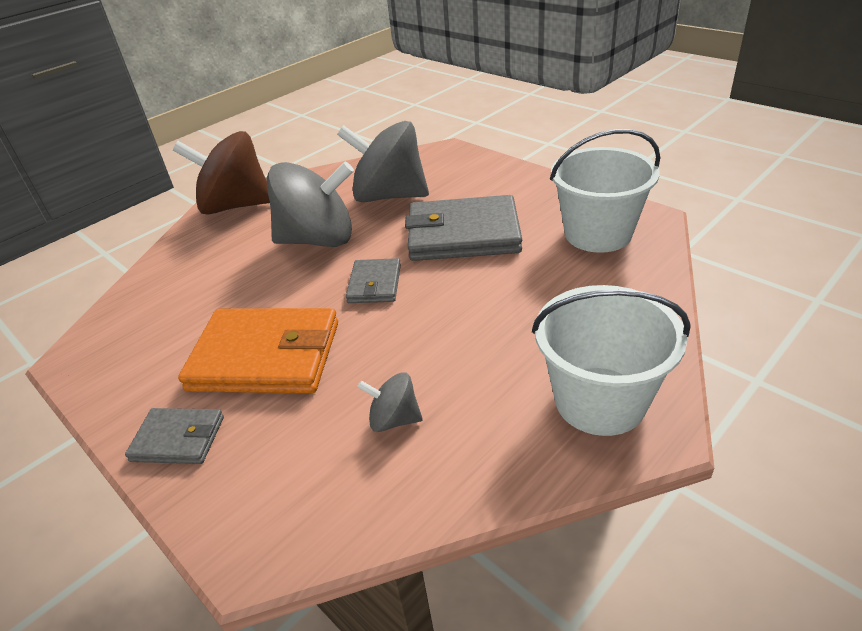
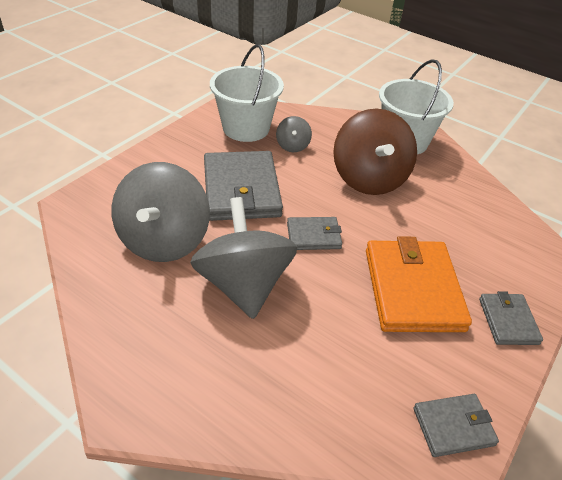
camera: 105 degrees left, 5 degrees up
brown spinning top [173,131,270,215] -> brown spinning top moved to [333,108,417,195]
grey spinning top [357,372,423,432] -> grey spinning top moved to [276,116,312,152]
none -> grey wallet [413,394,499,457]

